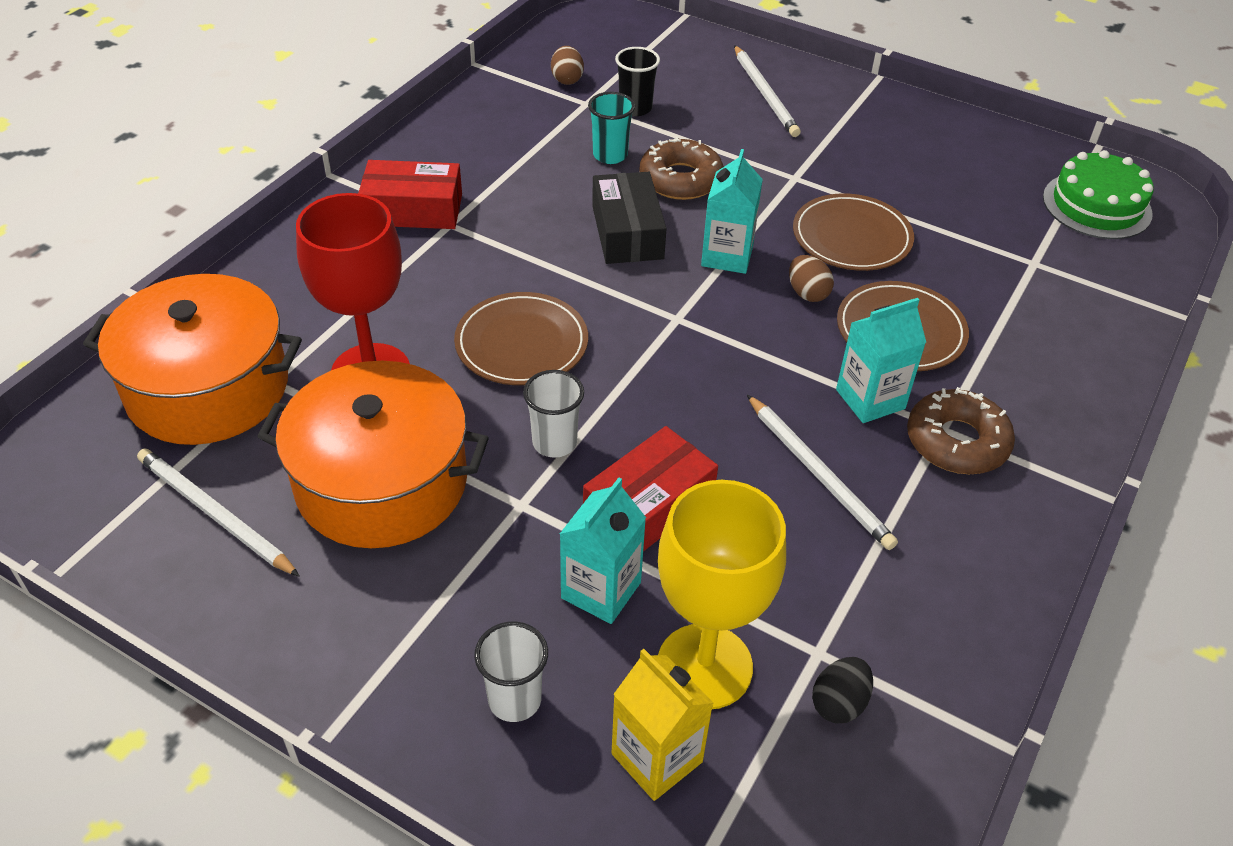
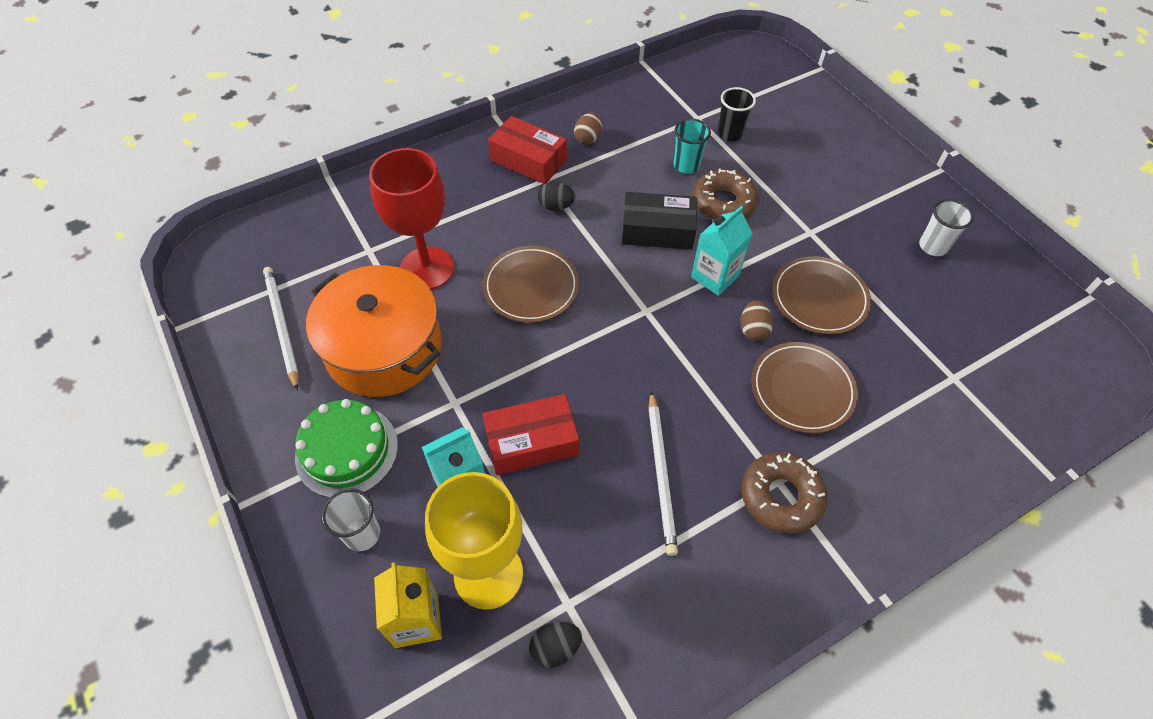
camera: 30 degrees right, 10 degrees up
orange pot [83,274,302,445] -> none
white cup [523,370,584,458] -> white cup moved to [919,199,974,256]
brown egg [551,46,584,85] -> brown egg moved to [574,113,602,145]
black box [592,172,667,264] -> black box turned 75 degrees clockwise [622,192,697,250]
white pencil [734,45,801,137] -> none
turquoise carton [836,298,926,423] -> none
green cake [1043,150,1154,239] -> green cake moved to [295,399,398,498]
none -> black egg [538,182,576,211]

